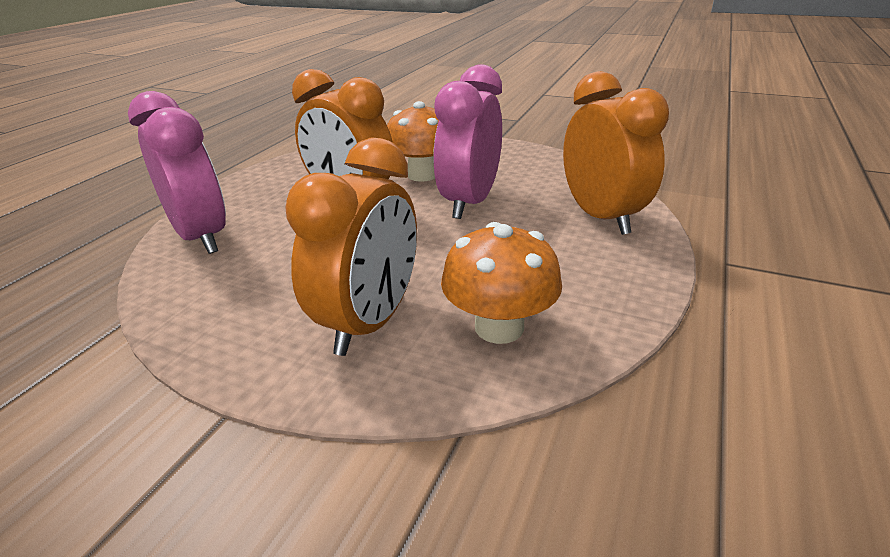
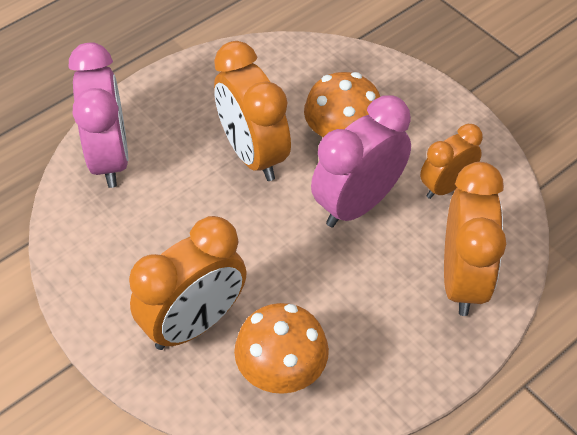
camera: 25 degrees right, 20 degrees up
none -> orange clock [420,124,483,199]

